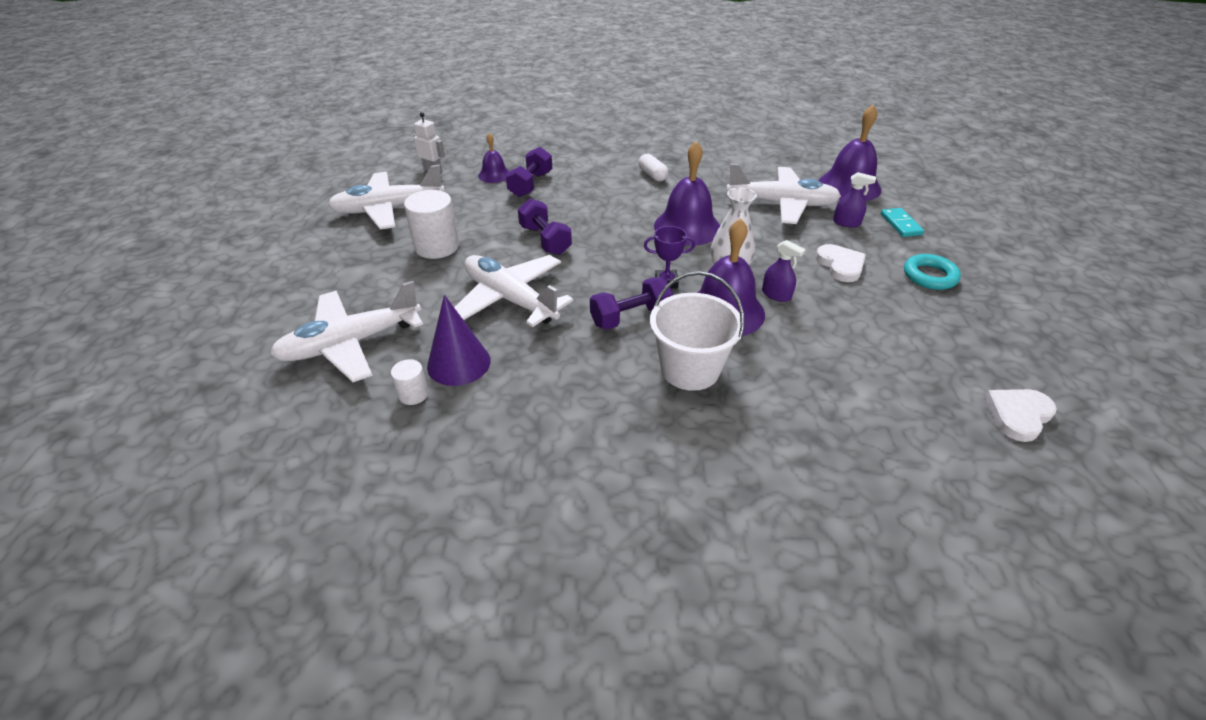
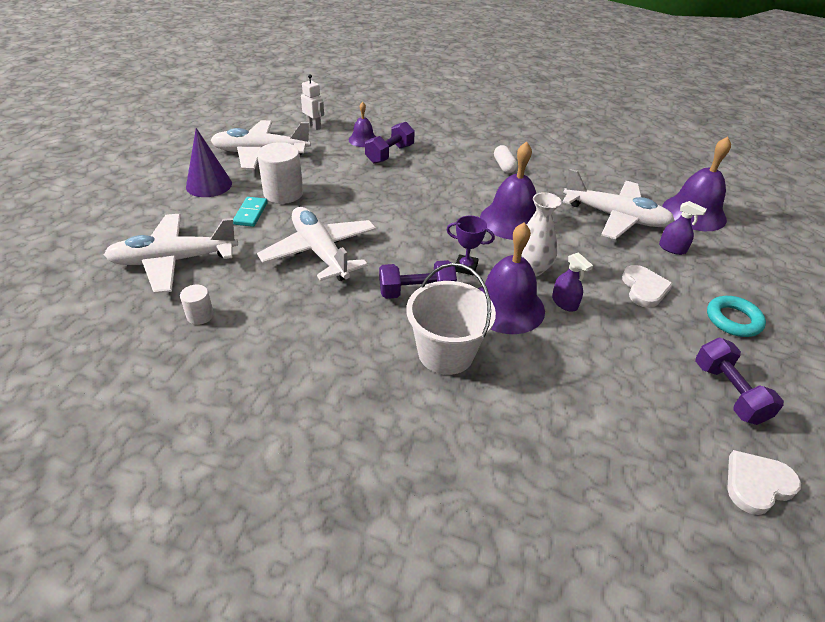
camera: 15 degrees right, 0 degrees up
purple cone [427,295,490,386] -> purple cone moved to [186,128,232,197]
purple dumbbell [518,198,572,255] -> purple dumbbell moved to [695,337,784,425]
turquoise domino [881,208,924,237] -> turquoise domino moved to [233,197,268,227]

